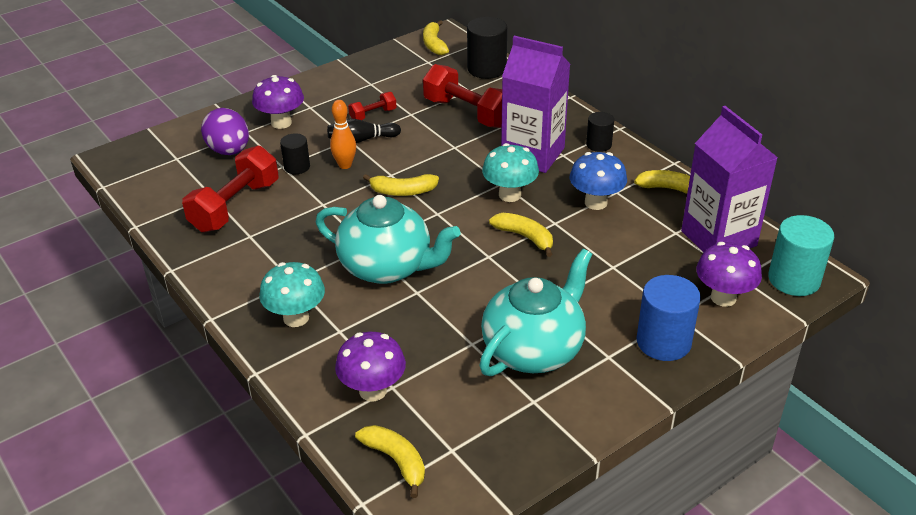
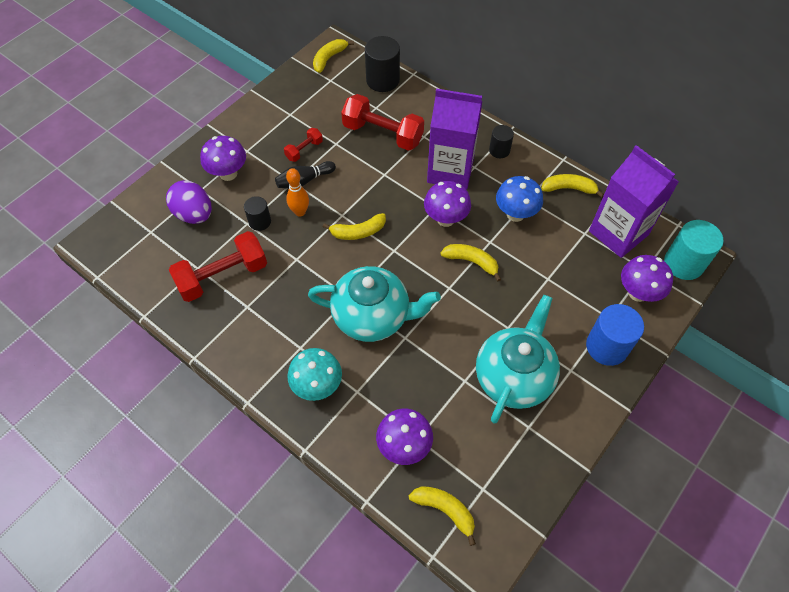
camera: 15 degrees left, 20 degrees up
red dumbbell [182,146,278,232] -> red dumbbell turned 45 degrees clockwise [169,231,267,302]
yellow banana [423,20,449,55] -> yellow banana turned 60 degrees clockwise [313,39,354,73]
turquoise mushroom [482,143,539,202] -> purple mushroom [424,181,471,227]

